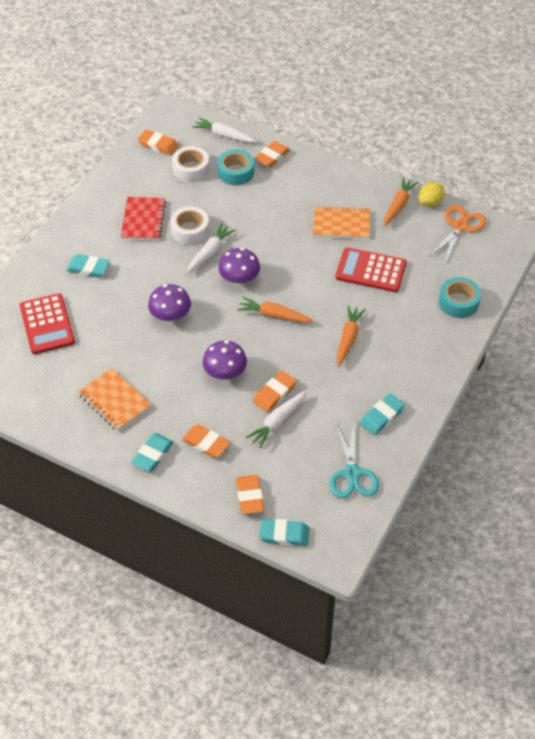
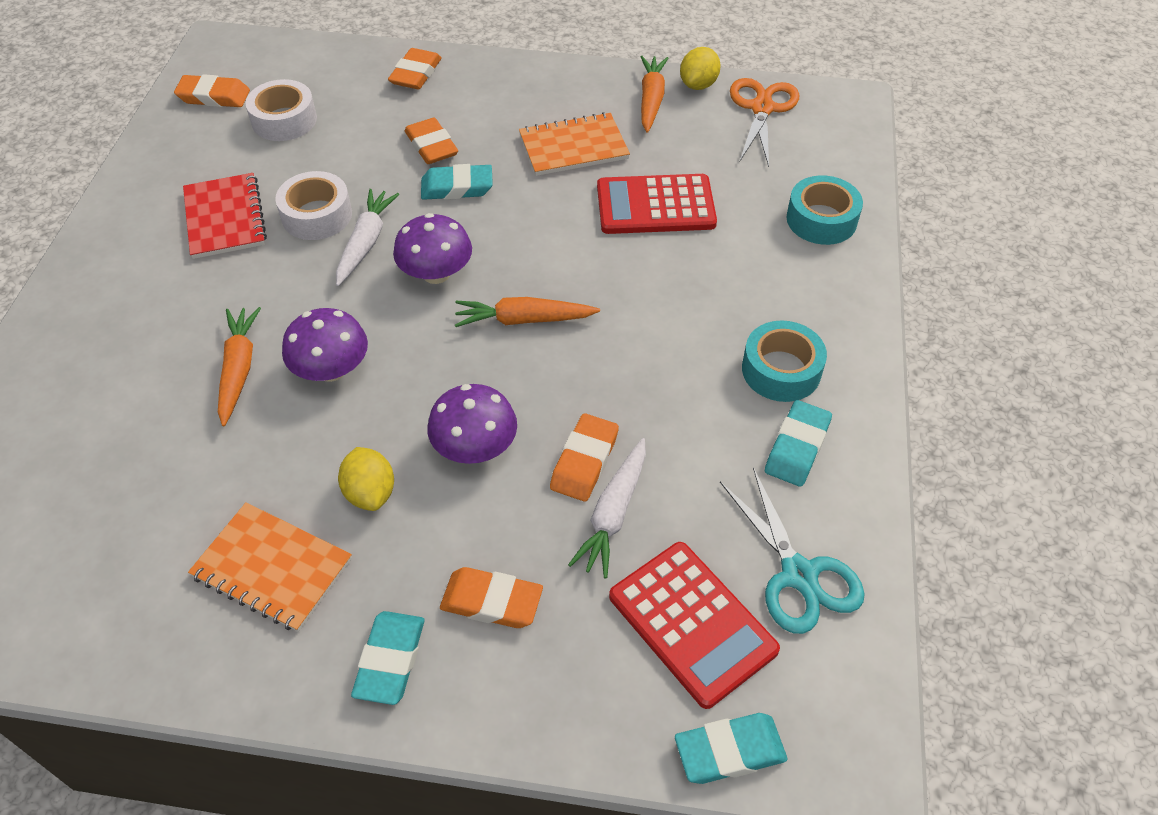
camera: 20 degrees left, 0 degrees up
red calculator [20,293,75,354] -> red calculator moved to [609,542,780,709]
turquoise eraser [67,254,110,278] -> turquoise eraser moved to [421,164,493,200]
white carrot [192,117,257,142] -> none
turquoise tape [217,149,254,185] -> turquoise tape moved to [742,320,827,402]
orange eraser [236,475,264,514] -> orange eraser moved to [404,118,458,164]
orange carrot [337,305,366,367] -> orange carrot moved to [218,307,261,426]
none -> yellow lemon [338,447,394,511]

